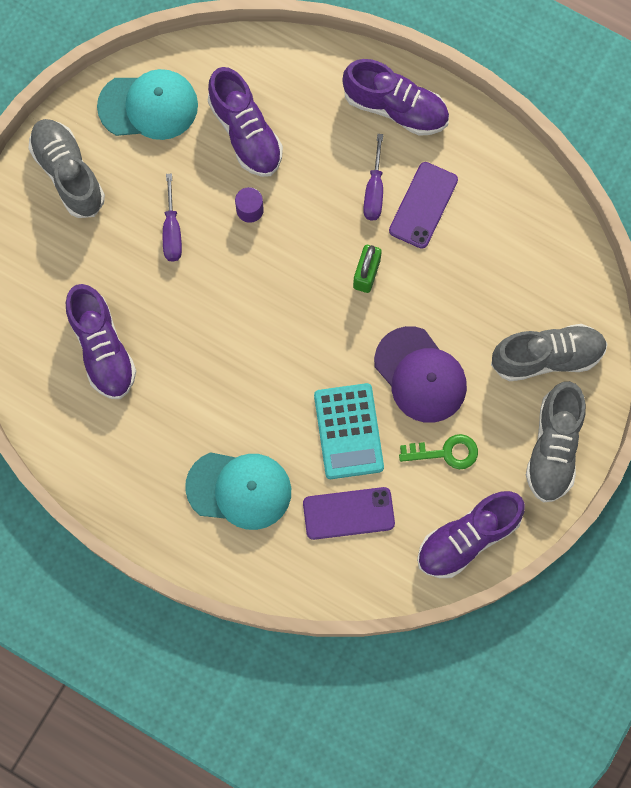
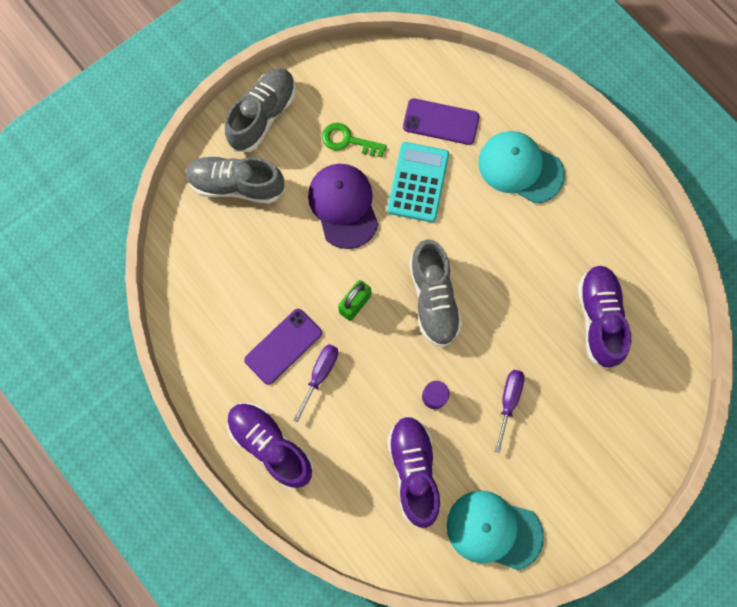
camera: 160 degrees left, 0 degrees up
grey shoe [28,119,105,218] -> grey shoe moved to [409,240,462,347]
purple shoe [417,491,525,578] -> none

